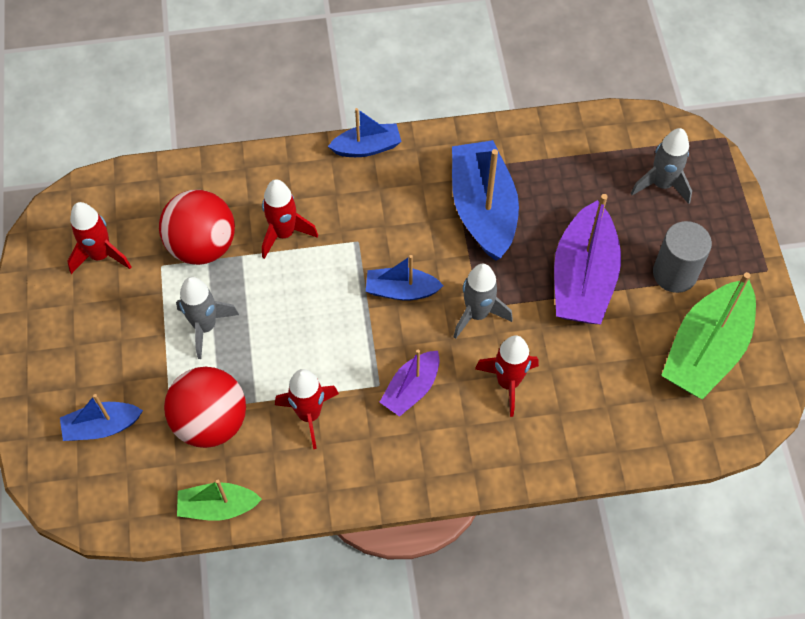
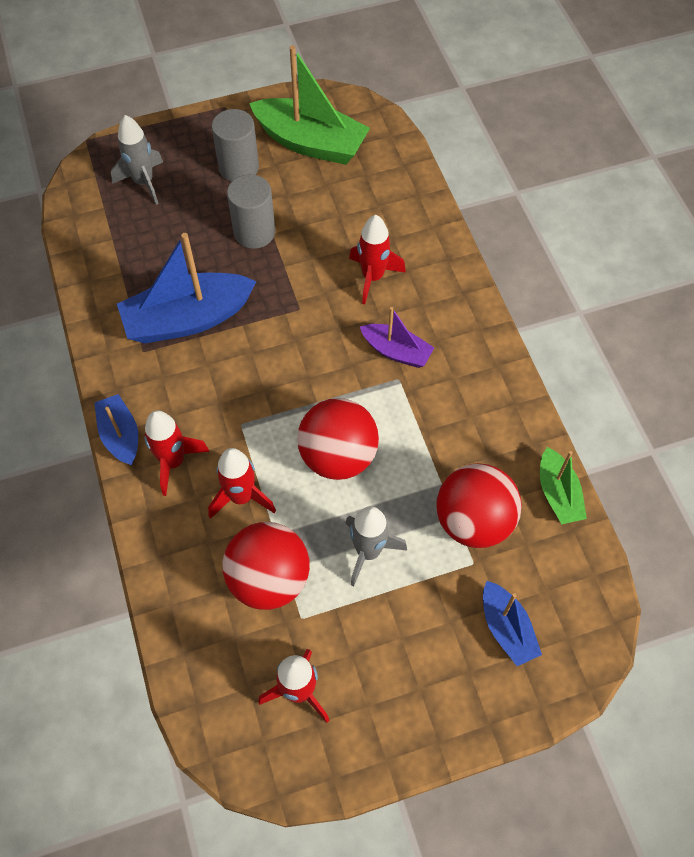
camera: 100 degrees left, 0 degrees up
red rocket [275,369,339,449] -> red rocket moved to [144,410,210,496]
blue boat [366,255,444,301] -> none
grey rocket [454,264,513,339] -> none
purple boat [554,194,621,324] -> grey cylinder [227,174,275,249]
none -> red ball [297,398,379,480]

